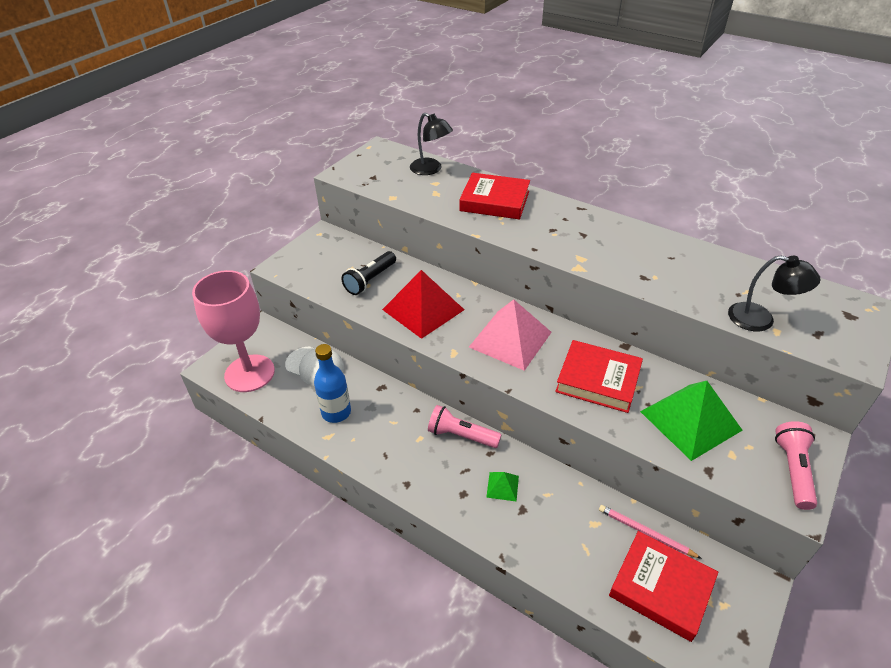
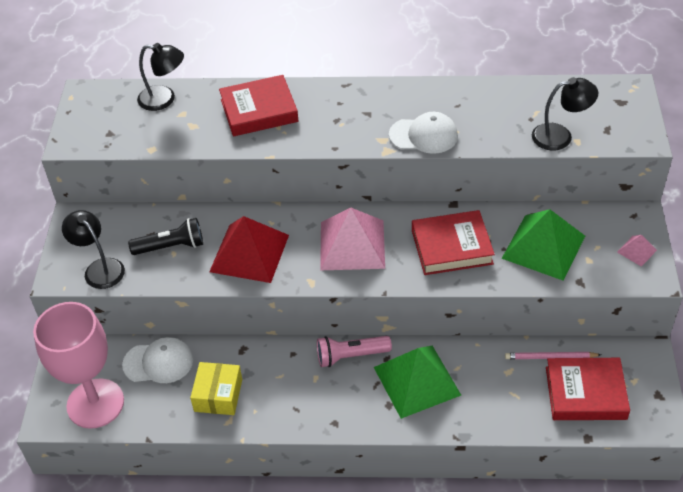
camera: 30 degrees left, 5 degrees up
blue bottle [314,344,351,423] -> yellow box [190,362,242,415]
black flashlight [342,251,396,295] -> black flashlight turned 105 degrees counterclockwise [128,218,203,255]
green pyramid [486,472,519,501] -> green pyramid [374,346,461,419], size x2.26
pink flashlight [775,421,817,510] -> pink pyramid [617,235,657,267]
none -> black lamp [62,210,125,289]
none -> white cap [389,112,458,154]

